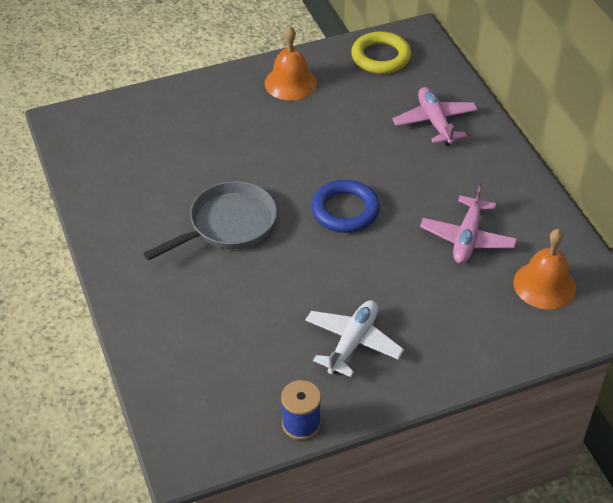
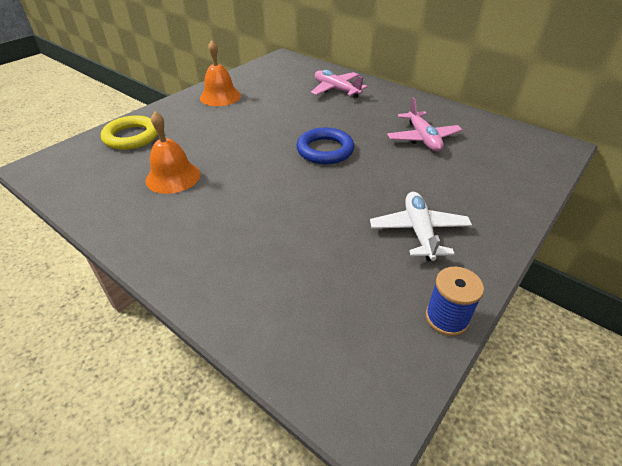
camera: 30 degrees left, 5 degrees down
grey pan [143,181,277,260] -> none
yellow ring [351,31,411,74] -> yellow ring moved to [101,115,158,150]
orange bell [513,229,576,309] -> orange bell moved to [146,111,200,194]

